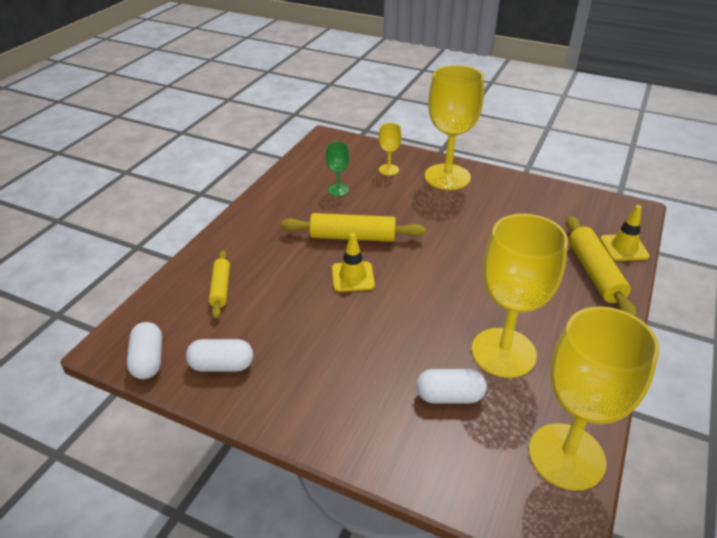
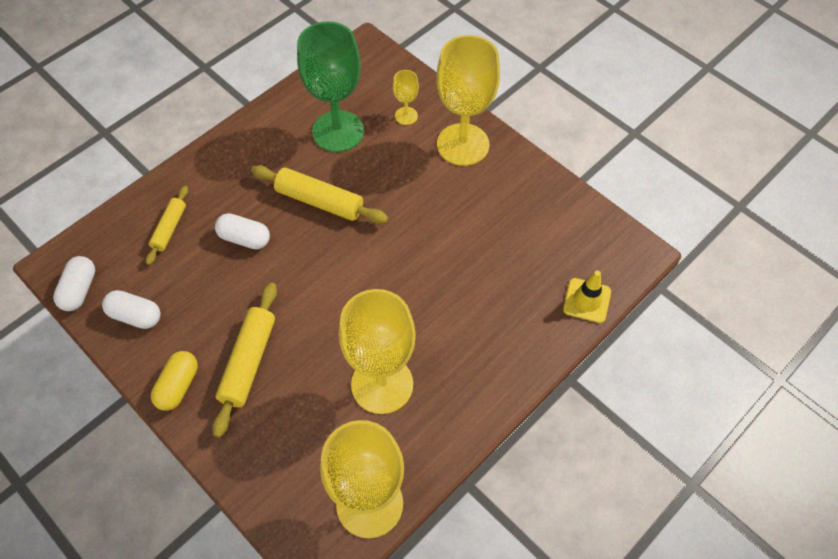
camera: 20 degrees right, 20 degrees up
green goblet [326,142,350,196] -> green goblet [297,21,364,152], size x2.23
yellow traffic cone [332,233,375,292] -> none
white capsule [416,369,487,403] -> white capsule moved to [215,213,270,250]
yellow rolling pin [566,216,637,317] -> yellow rolling pin moved to [212,283,277,438]
none -> yellow capsule [151,351,198,411]

